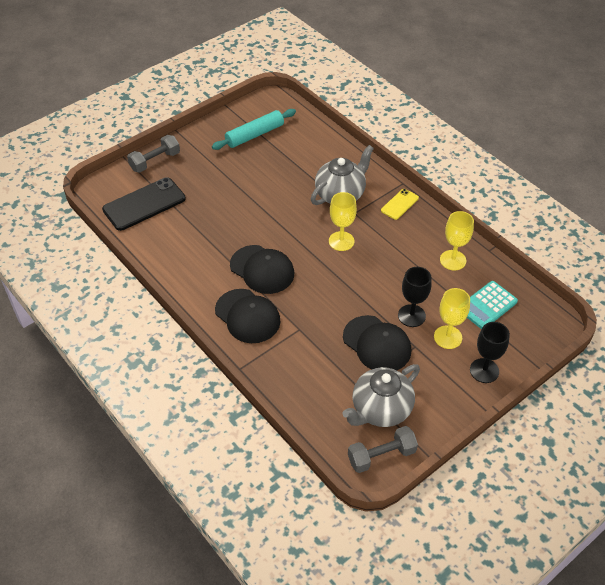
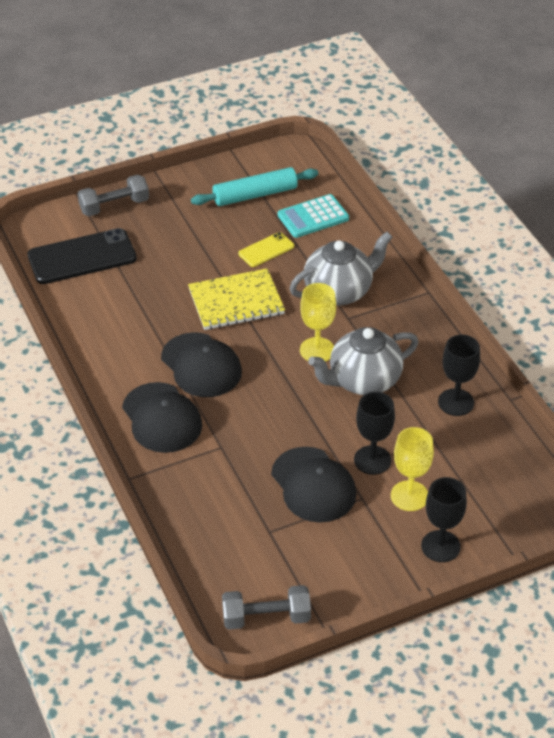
camera: 15 degrees right, 5 degrees down
grey teapot [342,364,420,427] -> grey teapot moved to [308,327,418,395]
yellow phone [381,189,419,220] -> yellow phone moved to [238,232,294,267]
yellow goblet [440,211,474,271] -> black goblet [438,335,480,416]
turquoise calculator [467,281,518,329] -> turquoise calculator moved to [278,194,349,238]
none -> yellow notebook [188,268,285,330]

